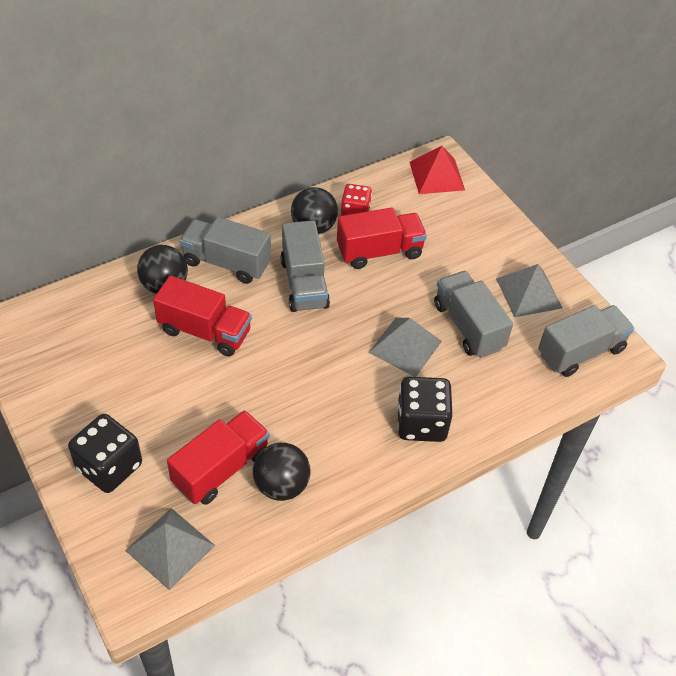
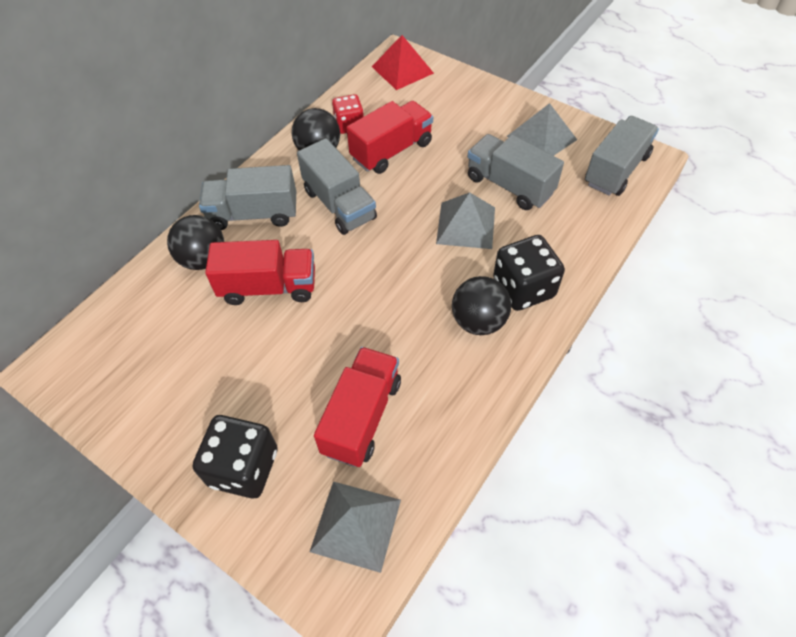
camera: 20 degrees left, 5 degrees up
black ball [253,443,311,501] -> black ball moved to [452,276,511,335]

